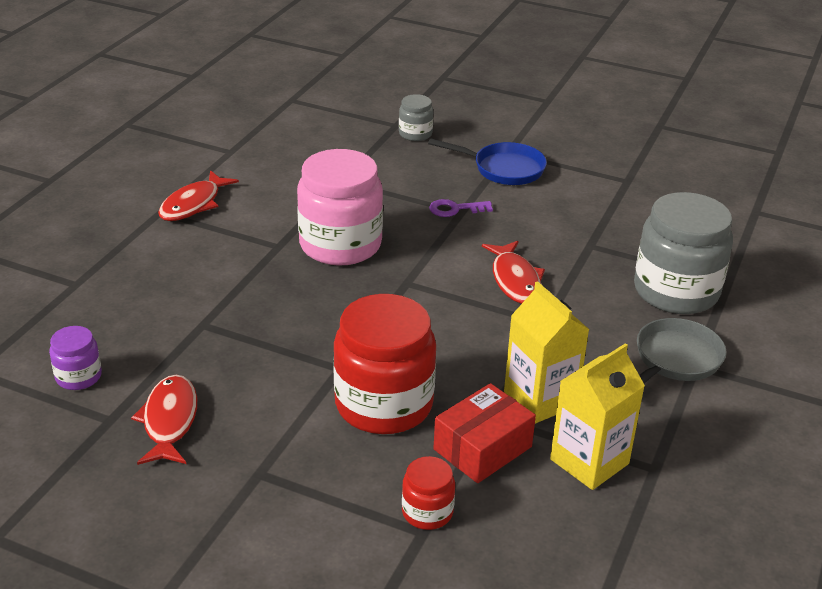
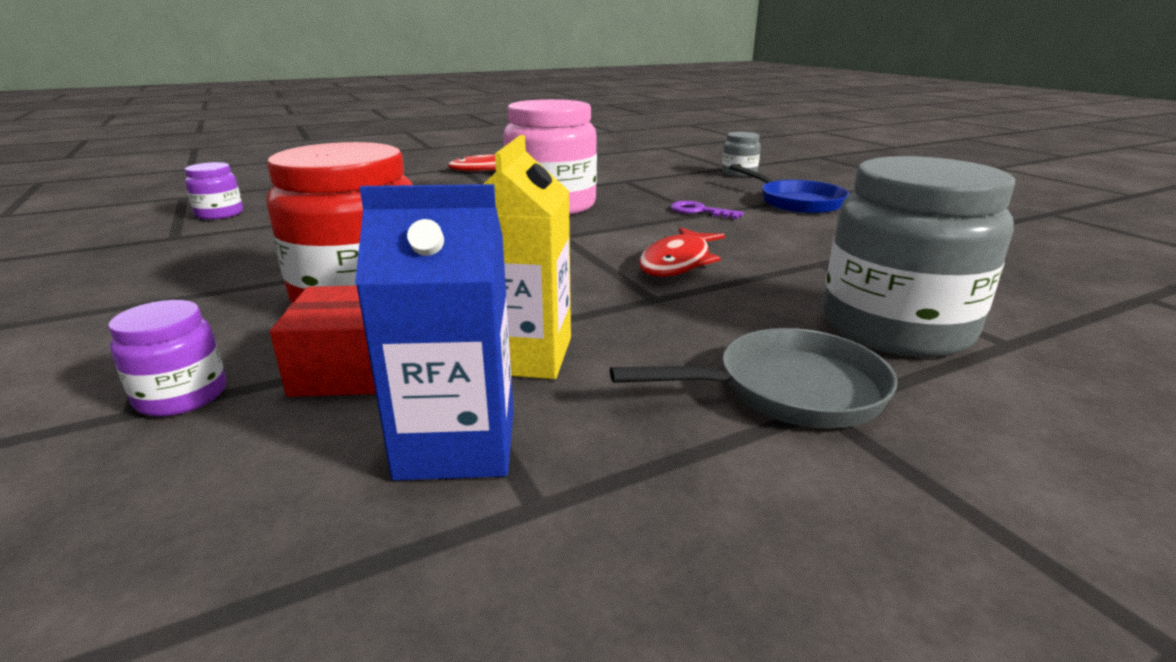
camera: 40 degrees right, 10 degrees down
red fish [131,375,197,465] -> none
red jar [402,456,455,530] -> purple jar [108,300,226,417]
yellow carton [550,343,645,490] -> blue carton [355,184,514,481]

